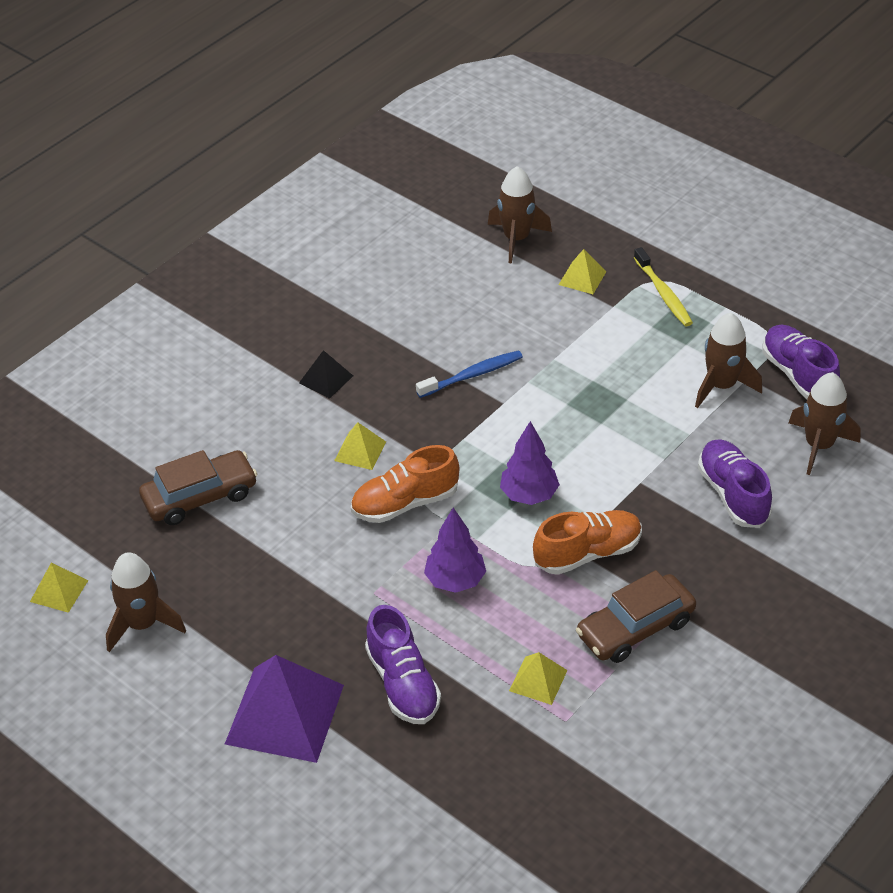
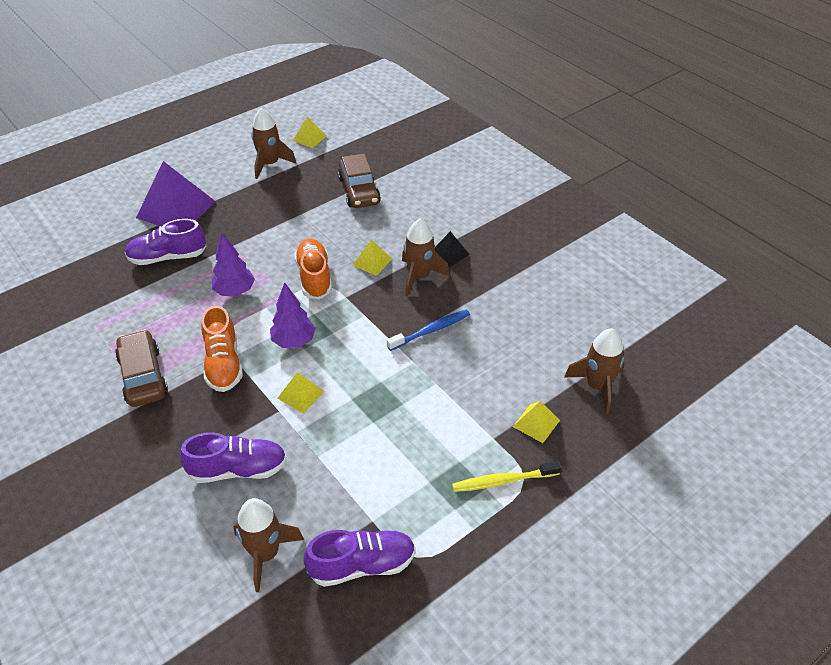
camera: 100 degrees right, 0 degrees up
blue toothbrush [416,350,523,398] -> blue toothbrush turned 105 degrees counterclockwise [387,310,470,351]
yellow pyramid [509,652,568,705] -> yellow pyramid moved to [277,372,325,413]
brown rocket [695,313,762,408] -> brown rocket moved to [402,219,450,297]

